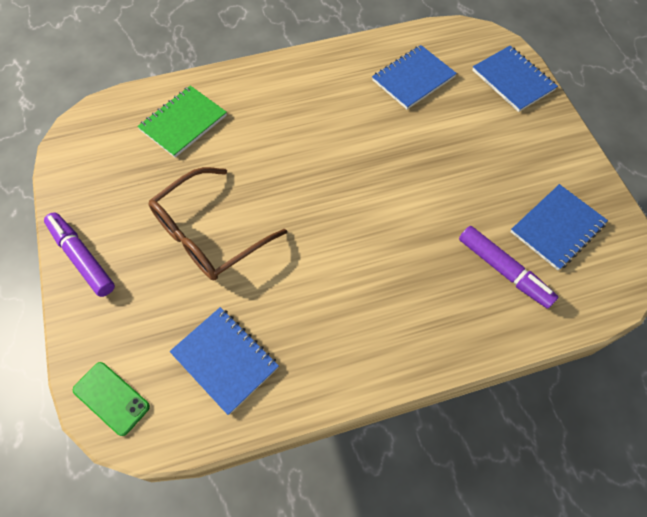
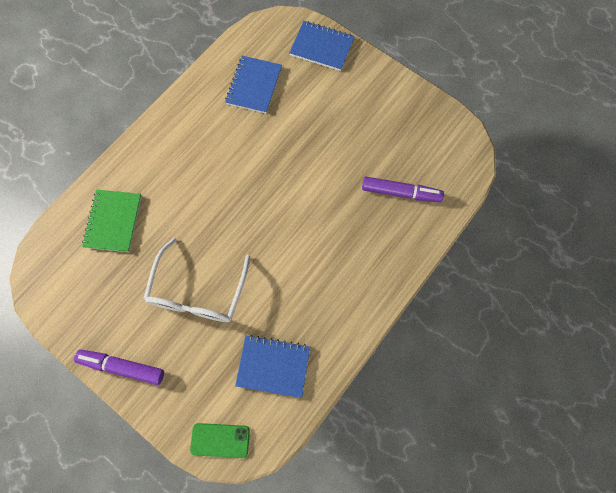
camera: 35 degrees left, 10 degrees up
brown glasses [148,167,287,280] -> white glasses [143,238,250,322]
blue notebook [510,184,608,270] -> none

